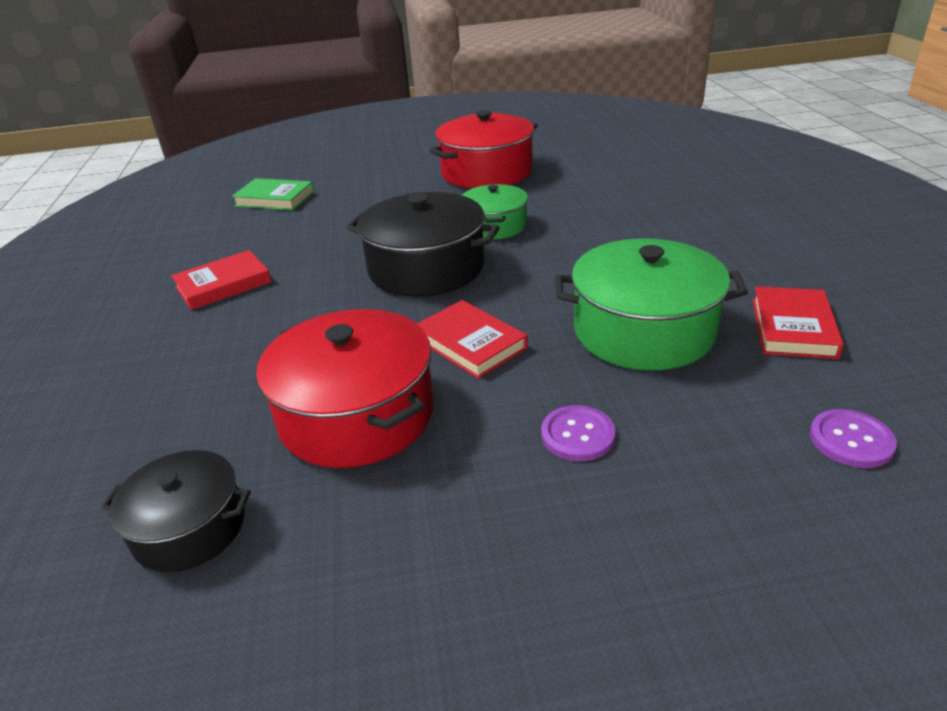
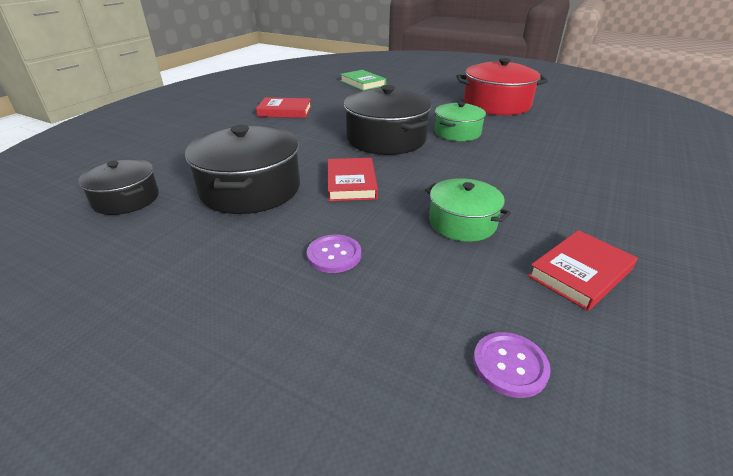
camera: 35 degrees right, 0 degrees up
red pot [256,309,434,468] -> black pot [185,125,300,214]
green pot [555,238,748,370] -> green pot [425,178,511,242], size x0.60

